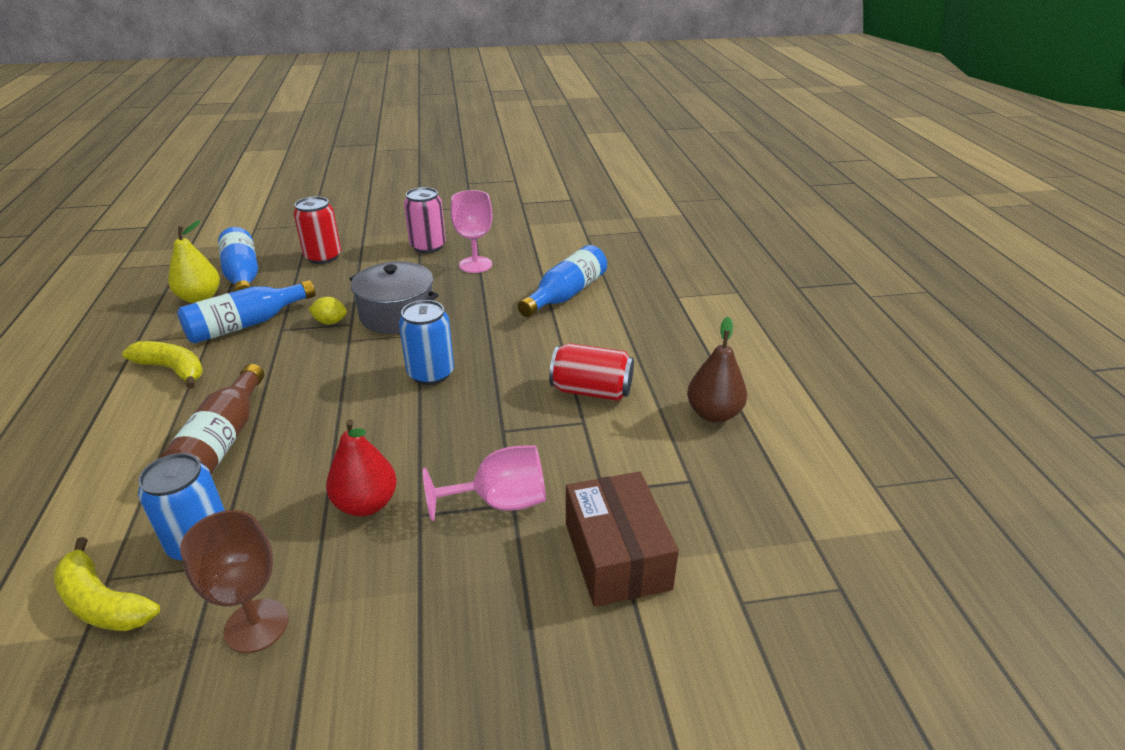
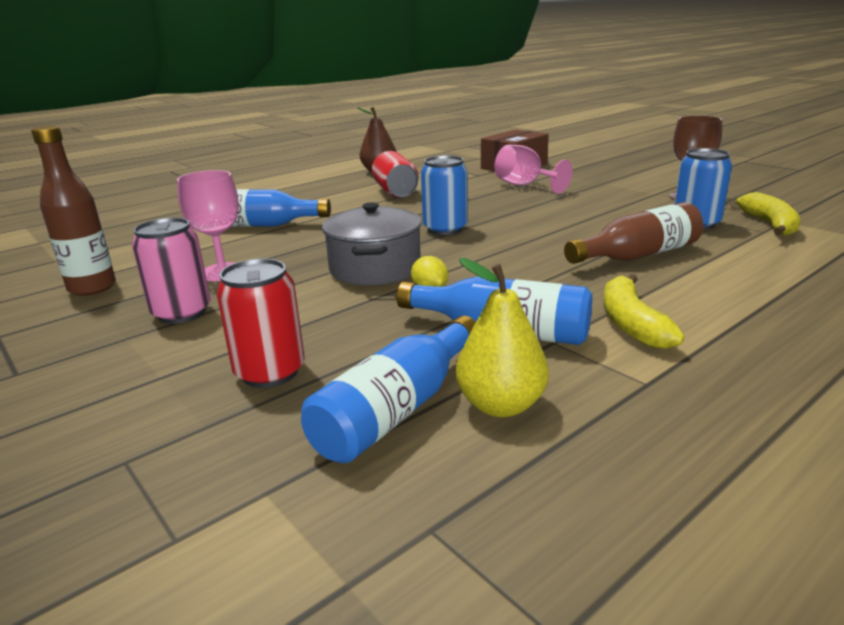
camera: 120 degrees left, 10 degrees down
red pear [326,419,397,516] -> none
none -> brown bottle [31,126,116,296]

